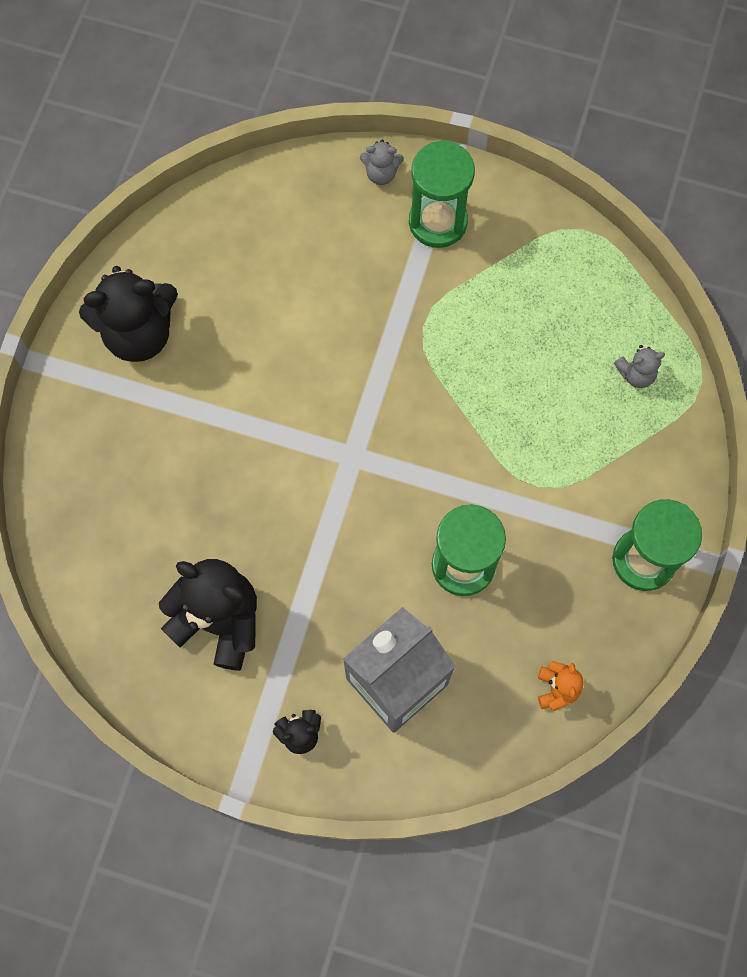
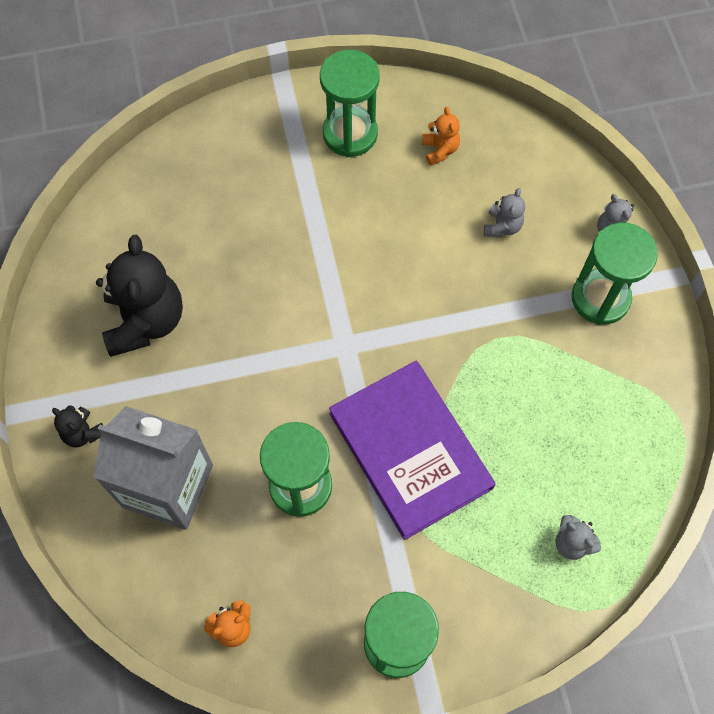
camera: 60 degrees right, 5 degrees down
black teddy bear [79,266,178,362] -> green hourglass [320,50,380,157]
none -> purple book [329,361,495,540]
none -> orange teddy bear [422,107,460,166]
none -> grey teddy bear [484,188,525,237]

